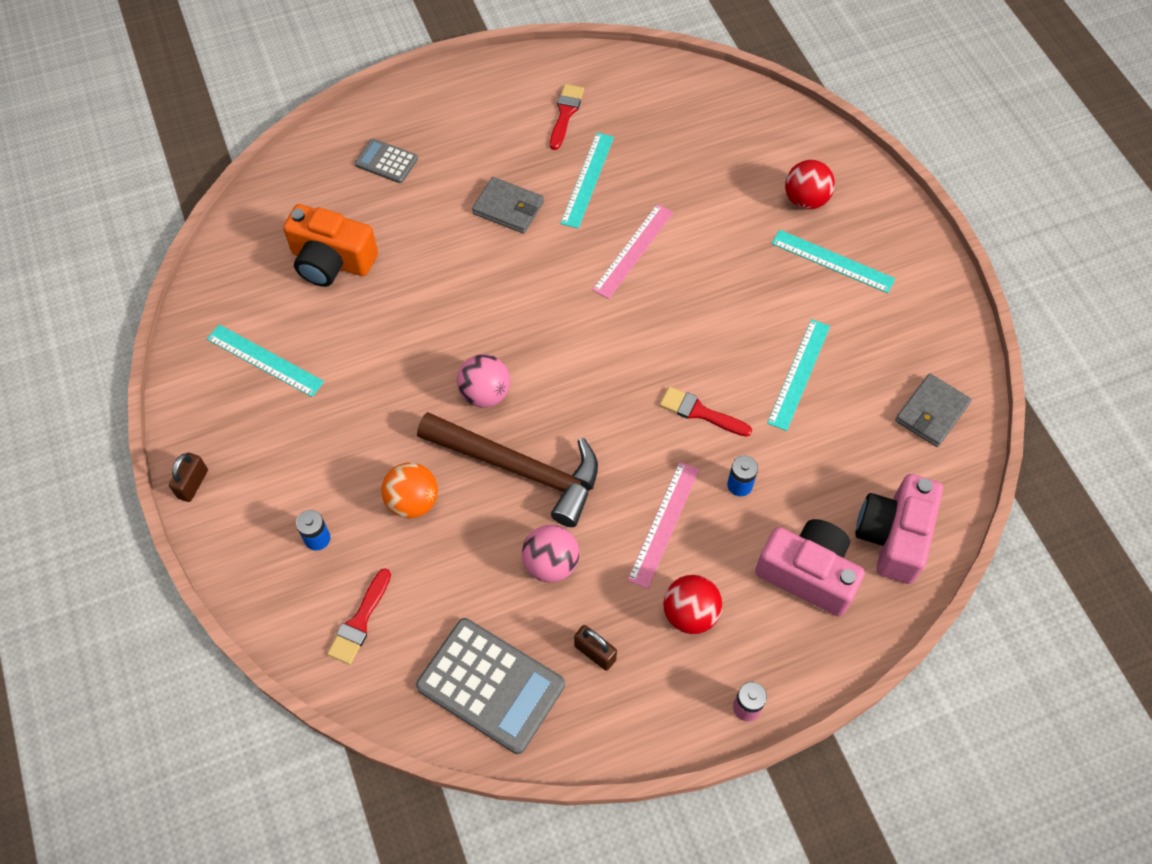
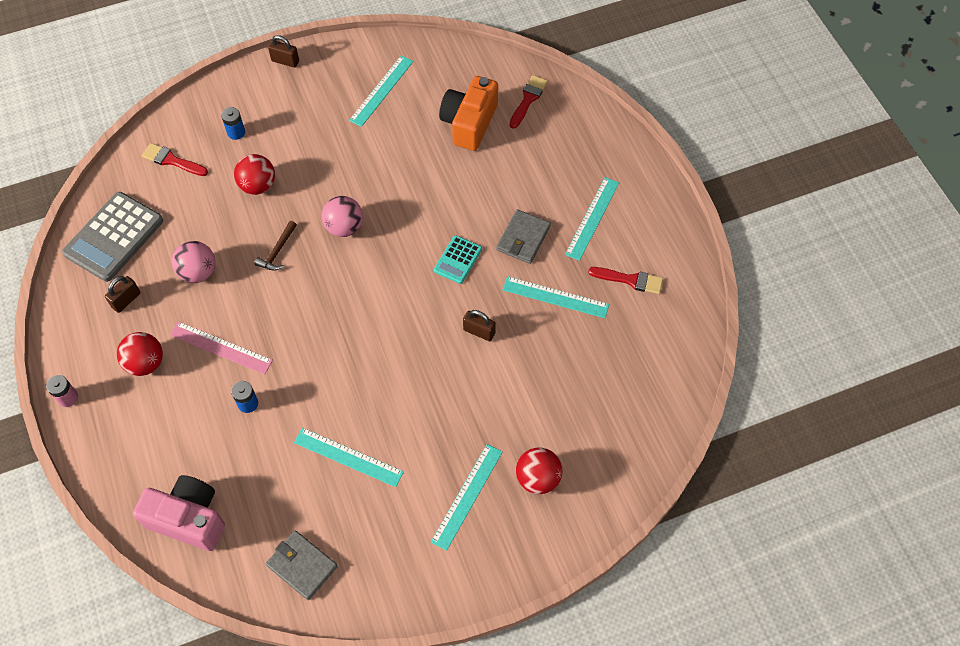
camera: 90 degrees right, 0 degrees up
grey calculator [355,139,418,183] -> none
orange ball [381,463,438,518] -> red ball [234,154,275,195]
brown hammer [417,412,598,527] -> brown hammer [254,221,297,271], size x0.42
pink ruler [592,204,673,299] -> brown padlock [463,310,496,341]
red brush [660,386,752,437] -> red brush moved to [509,75,548,129]
pink camera [755,519,865,616] -> none
none -> turquoise calculator [434,235,482,284]
none -> turquoise ruler [565,177,619,261]

